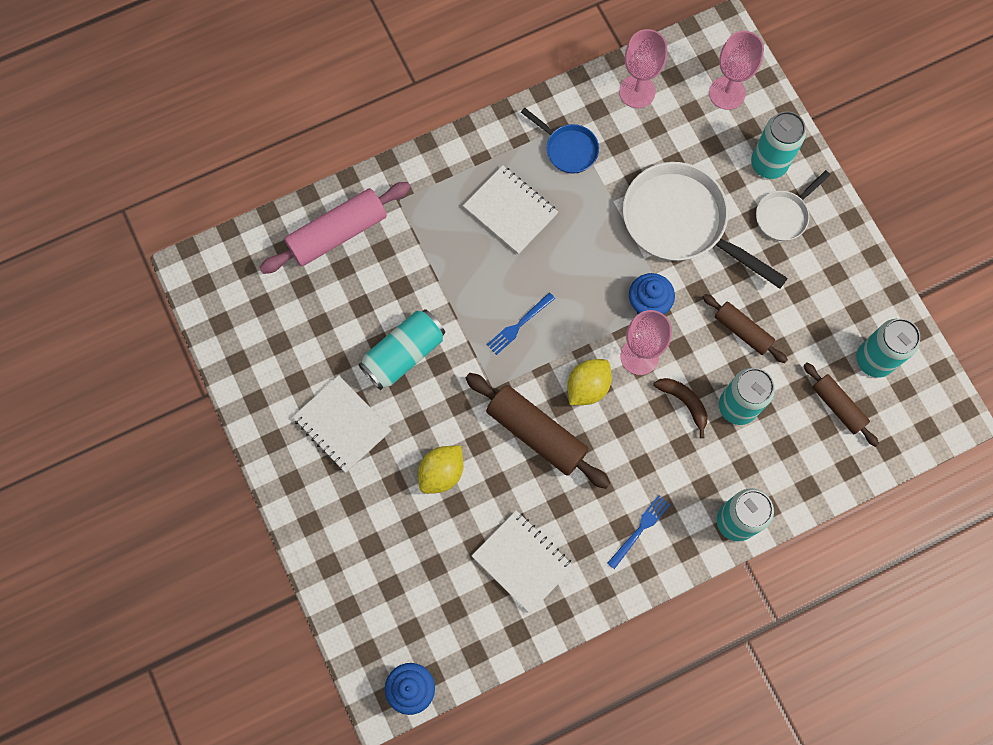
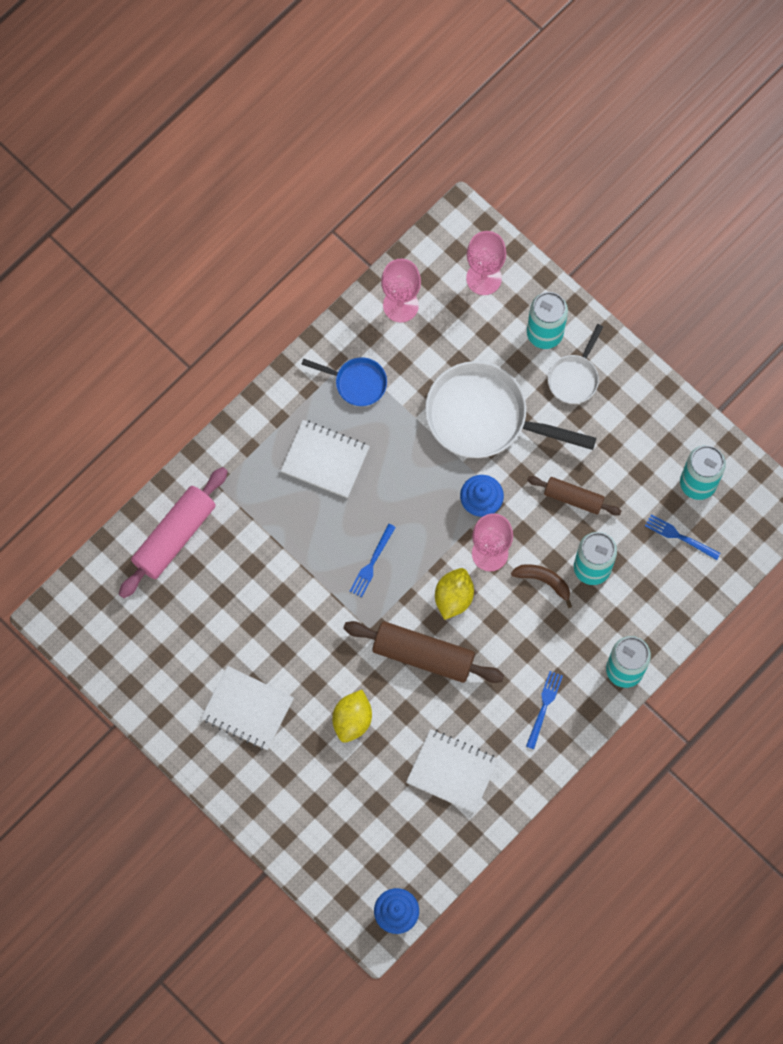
camera: 20 degrees left, 0 degrees up
turquoise can [358,309,445,390] -> none
brown rolling pin [804,363,879,447] -> blue fork [645,514,721,560]

